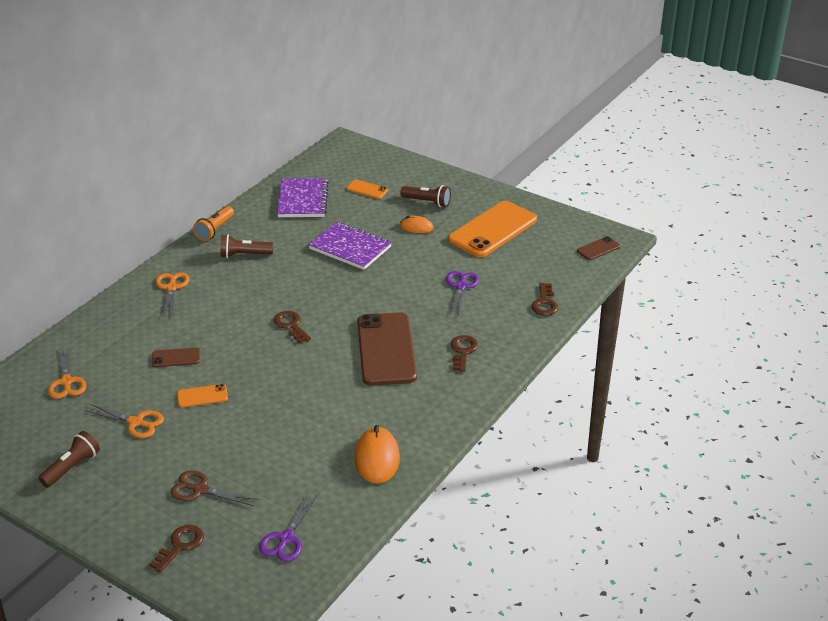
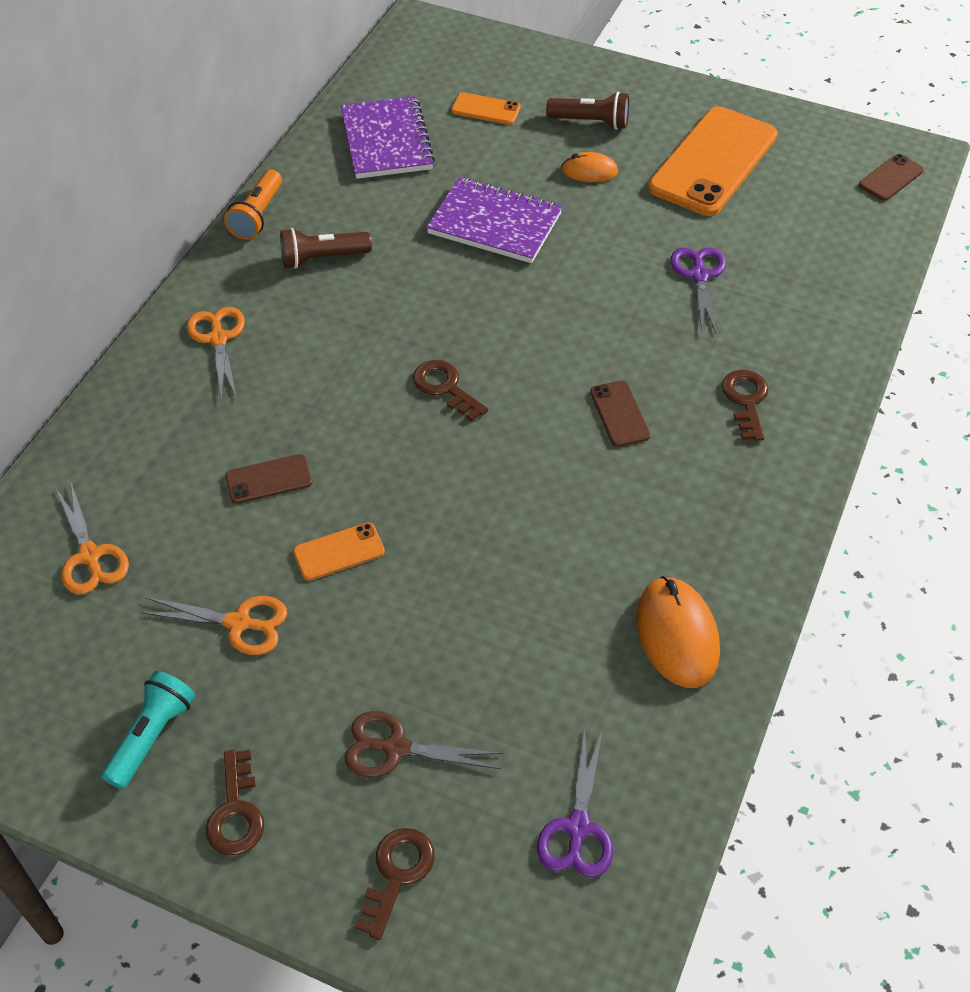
camera: 10 degrees left, 15 degrees up
brown flashlight [38,431,100,488] -> turquoise flashlight [101,671,195,789]
brown phone [357,312,417,386] -> brown phone [590,381,650,447], size x0.45
brown key [531,283,558,316] -> brown key moved to [205,749,264,855]

